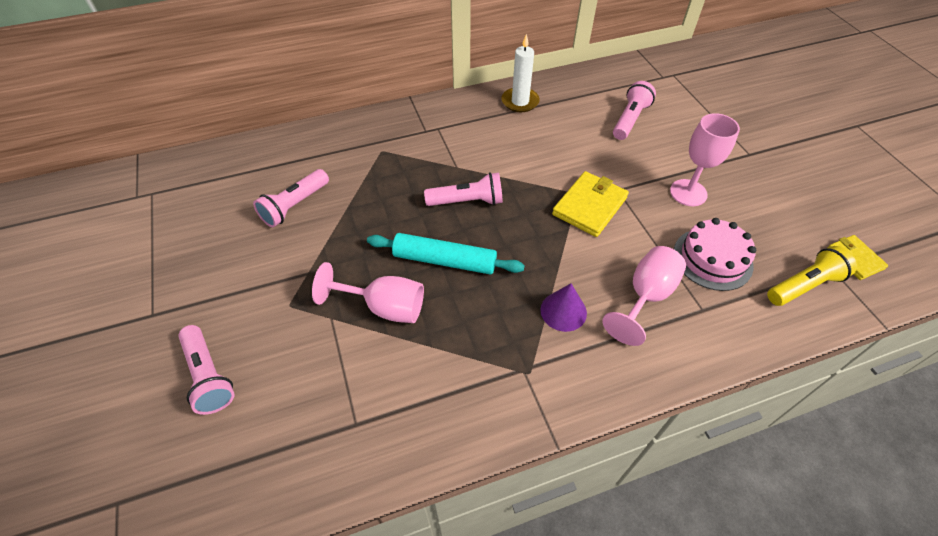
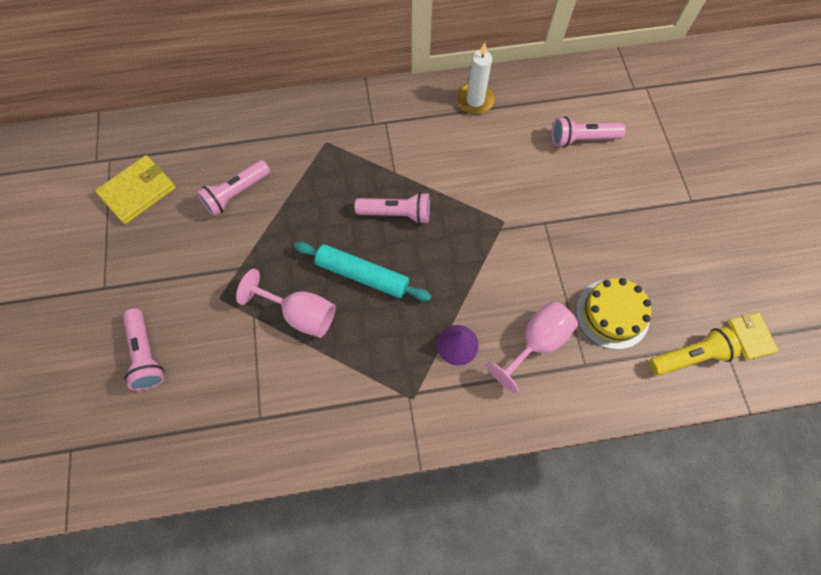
camera: 10 degrees right, 15 degrees up
yellow wallet [552,171,629,237] -> yellow wallet moved to [95,155,176,224]
pink flashlight [613,81,656,140] -> pink flashlight turned 135 degrees counterclockwise [552,117,626,148]
pink goblet [670,113,740,206] -> none
pink cake [674,218,756,291] -> yellow cake [576,278,652,350]

